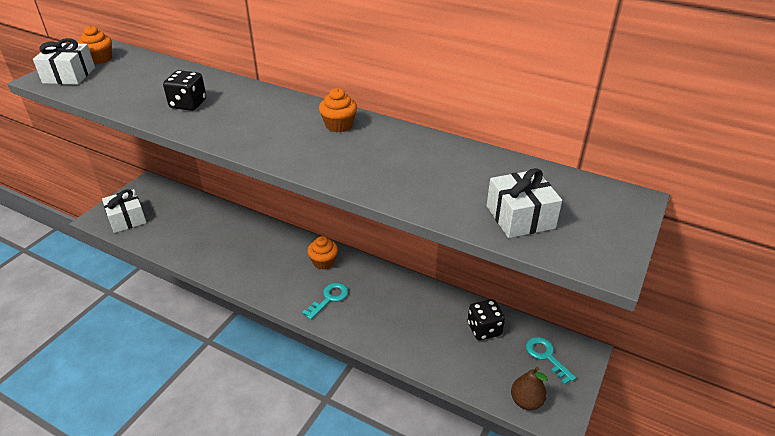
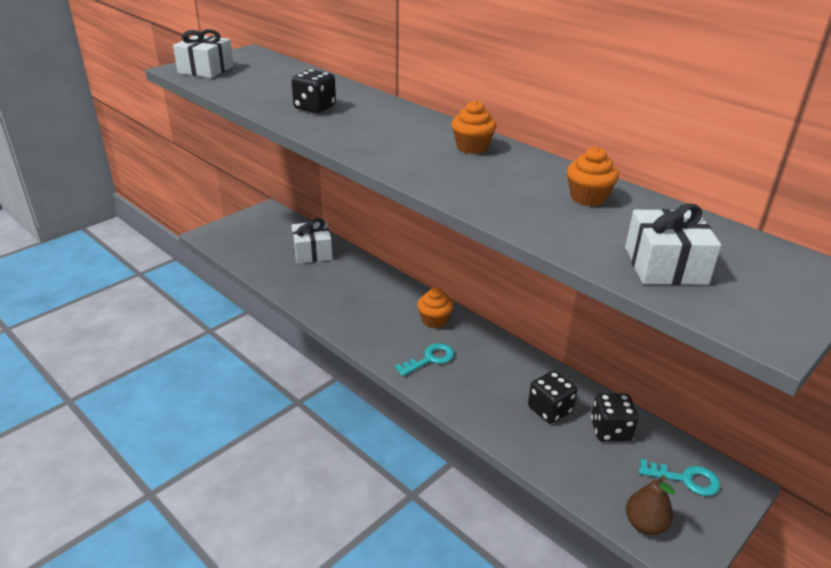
camera: 15 degrees right, 5 degrees down
orange cupcake [78,26,112,64] -> orange cupcake moved to [567,147,619,206]
white gift [102,189,147,233] -> white gift moved to [291,218,333,264]
turquoise key [526,337,576,385] -> turquoise key turned 120 degrees clockwise [639,459,720,496]
none -> black dice [528,371,577,424]

